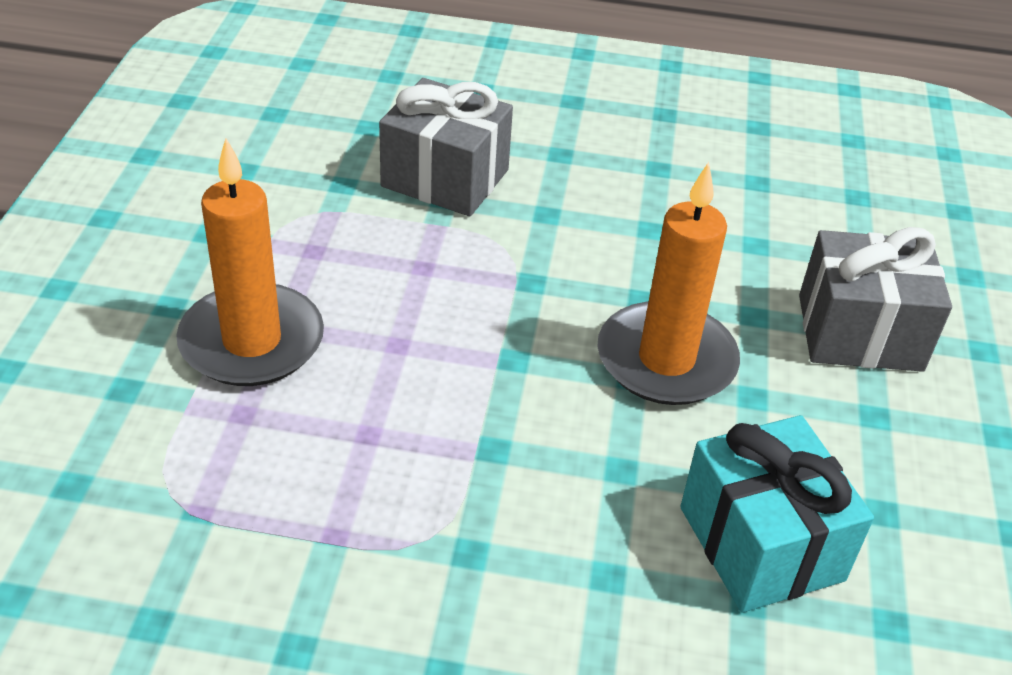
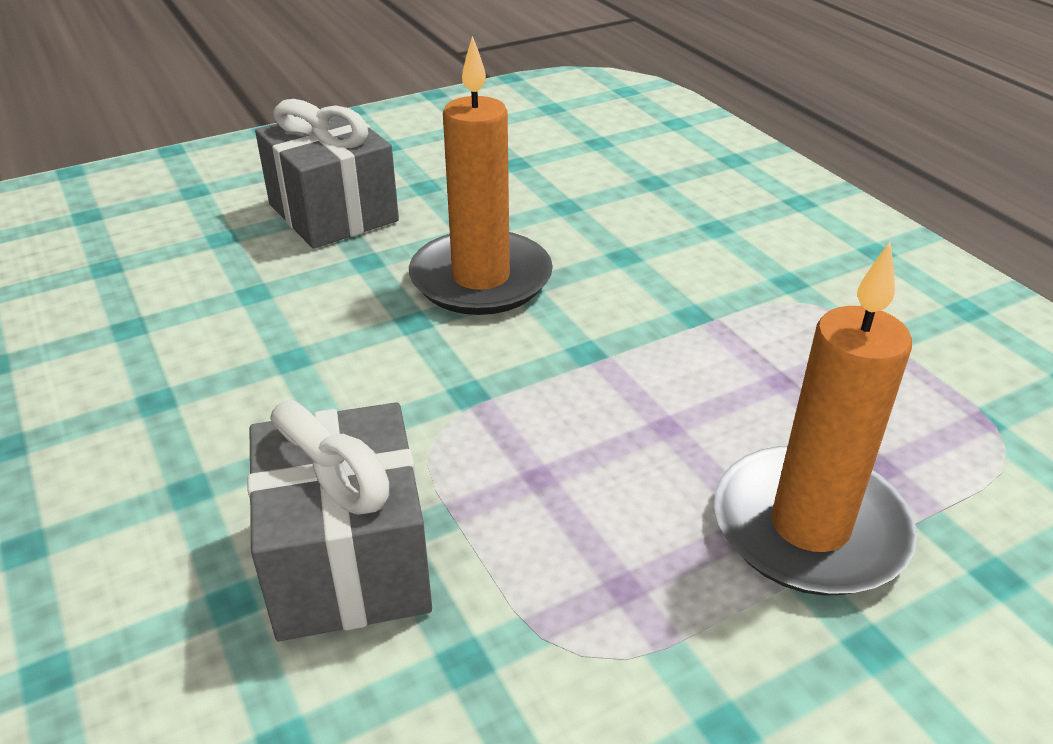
camera: 125 degrees left, 5 degrees down
turquoise gift [680,415,874,612] -> none

